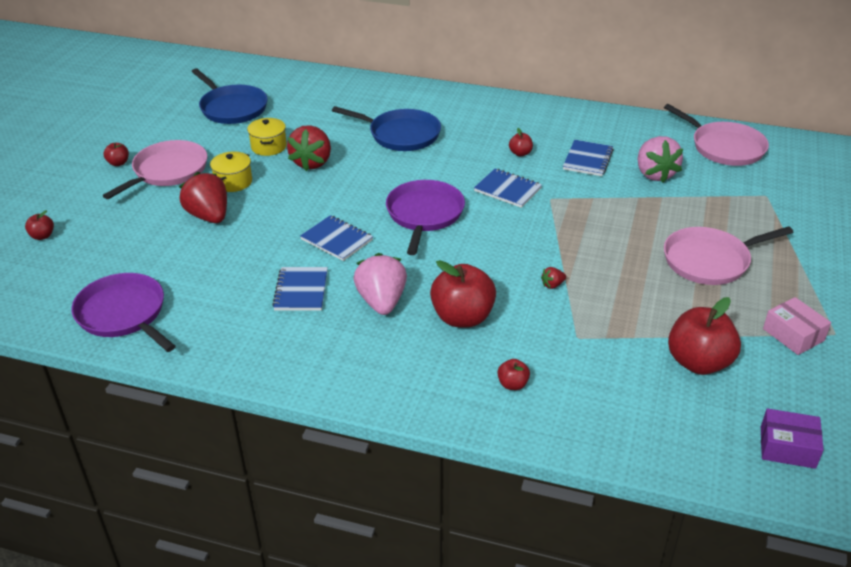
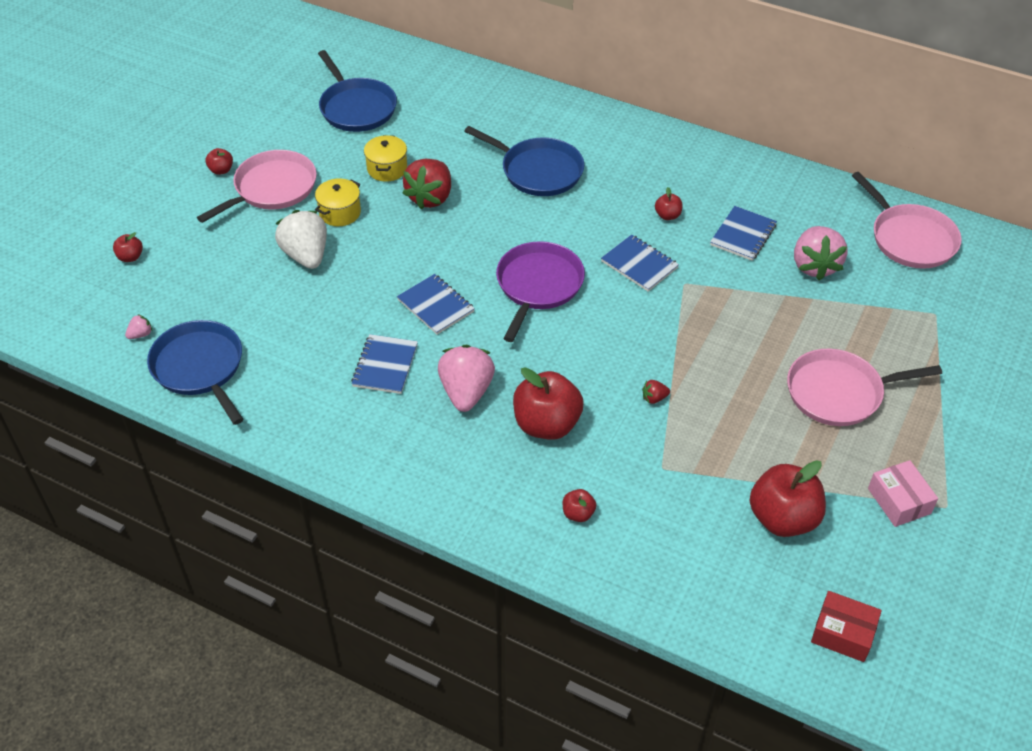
camera: 10 degrees right, 10 degrees up
purple pan [71,273,176,352] -> blue pan [147,320,244,425]
red strawberry [179,172,227,223] -> white strawberry [275,210,327,269]
purple box [761,408,824,469] -> red box [811,591,882,662]
none -> pink strawberry [125,314,152,339]

